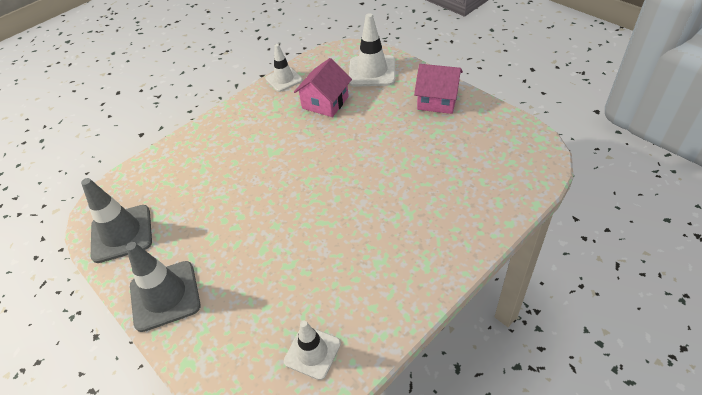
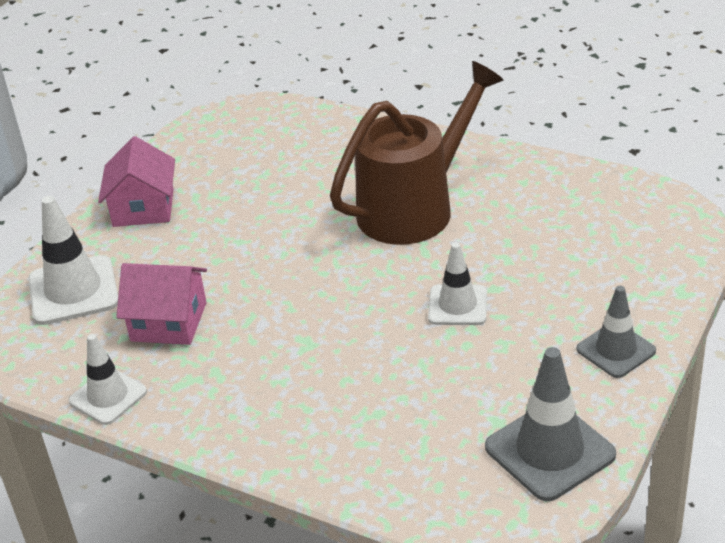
camera: 110 degrees left, 10 degrees down
grey traffic cone [126,242,201,332] -> grey traffic cone [577,286,656,378], size x0.65
white traffic cone [284,320,341,380] -> white traffic cone moved to [428,243,487,325]
none -> brown watering can [330,61,503,245]

